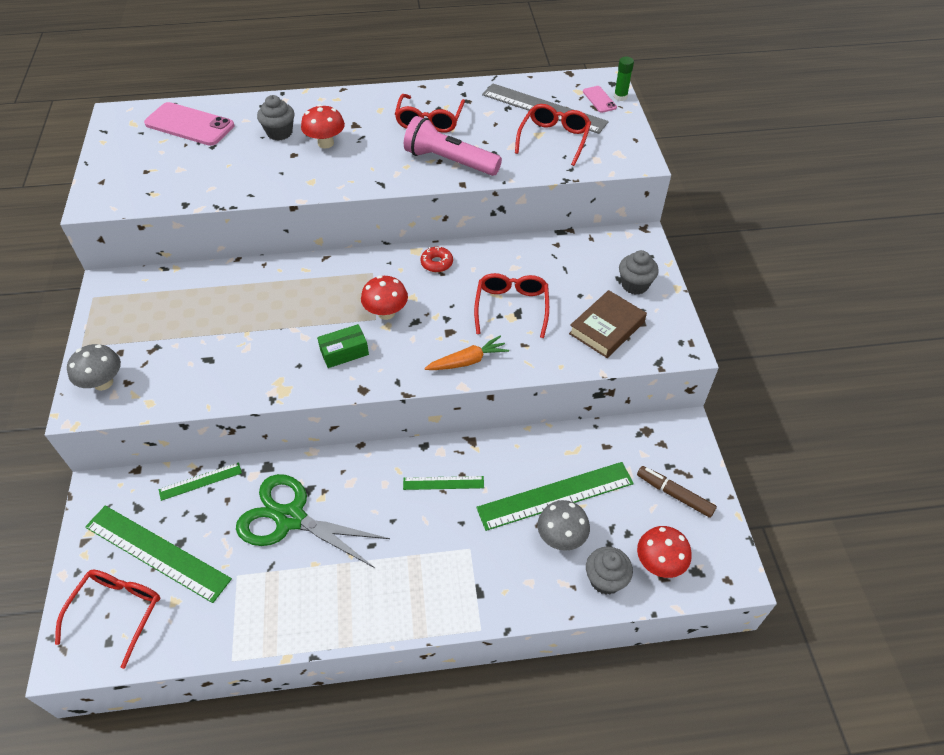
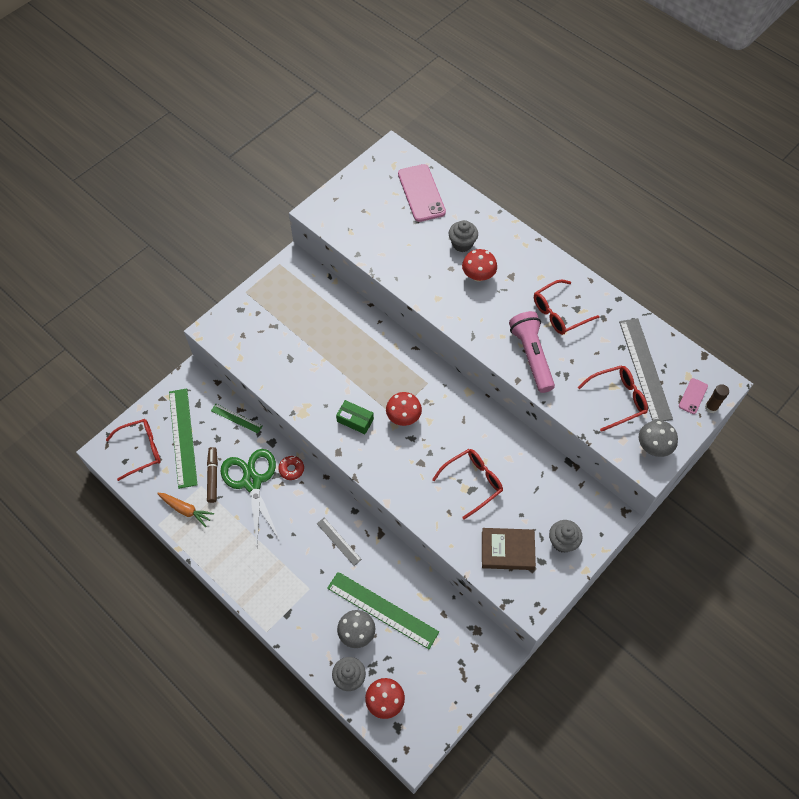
camera: 50 degrees right, 10 degrees up
grey mushroom [67,344,121,391] -> grey mushroom moved to [639,420,678,457]
green ruler [403,476,484,490] -> grey ruler [317,518,362,566]
red donut [421,247,453,272] -> red donut moved to [278,456,304,480]
orange carrot [424,336,509,370] -> orange carrot moved to [157,493,214,527]
green glue stick [614,57,634,101] -> brown glue stick [705,384,729,413]
brown marker [637,466,717,518] -> brown marker moved to [207,447,218,503]

